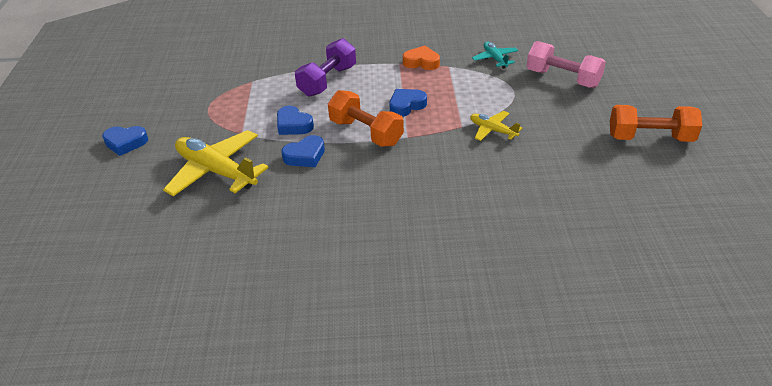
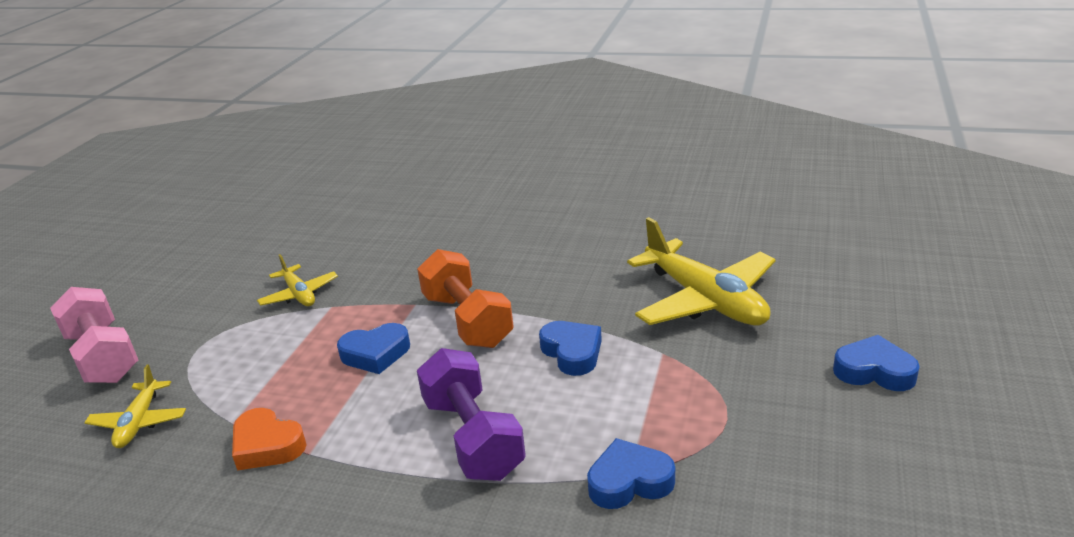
camera: 160 degrees left, 10 degrees down
blue heart [281,135,325,167] -> blue heart moved to [587,438,675,509]
purple dumbbell [295,38,356,97] -> purple dumbbell turned 75 degrees counterclockwise [417,348,526,481]
turquoise plane [472,42,518,69] -> yellow plane [84,364,186,448]
orange dumbbell [610,105,702,142] -> none

